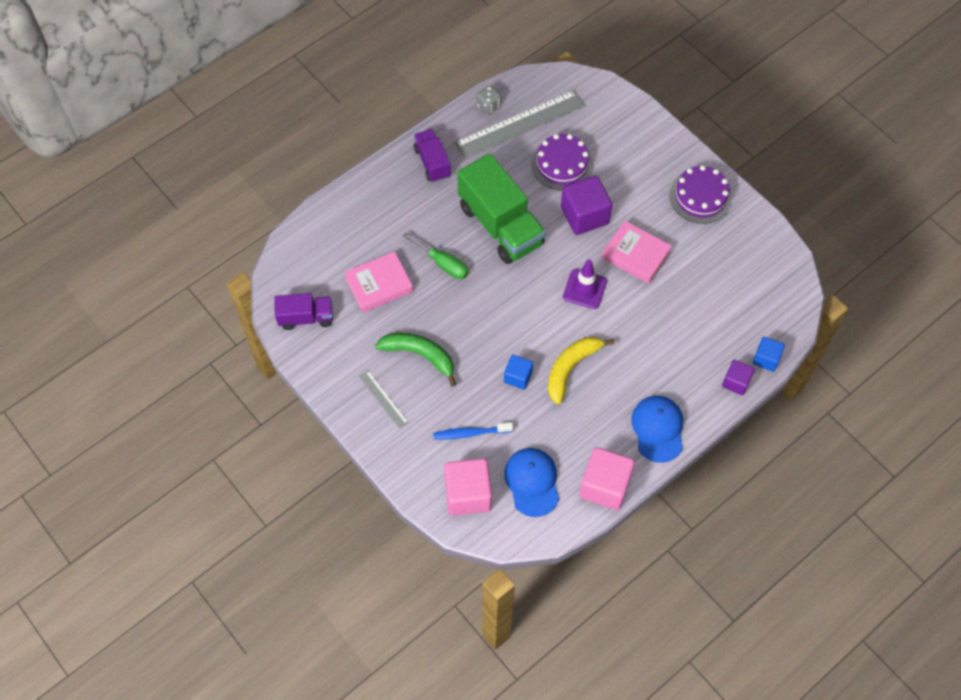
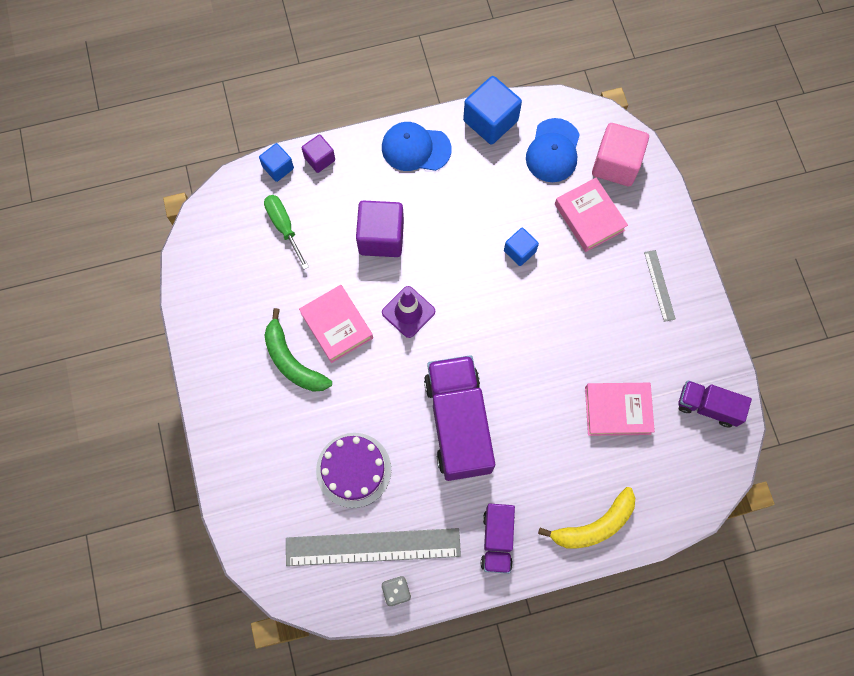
camera: 155 degrees left, 10 degrees up
green banana [375,333,456,387] -> green banana moved to [264,308,332,392]
green screwdriver [403,232,469,279] -> green screwdriver moved to [264,195,309,269]
blue toothbrush [433,422,513,440] -> pink book [555,177,628,252]
green truck [457,153,546,264] -> purple truck [424,355,495,481]
yellow banana [548,337,615,404] -> yellow banana moved to [538,487,635,548]
purple cube [561,176,612,235] -> purple cube moved to [356,201,404,257]
pink cube [579,447,635,510] -> blue cube [463,76,522,145]
blue cap [631,396,683,463] -> blue cap turned 75 degrees clockwise [382,122,451,171]
purple cake [669,165,732,224] -> none

